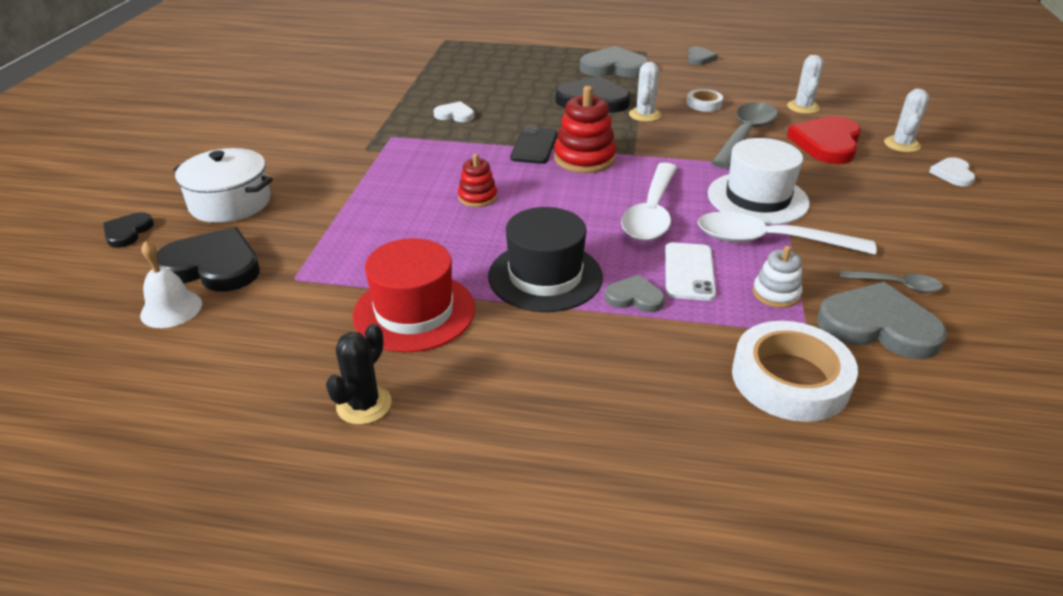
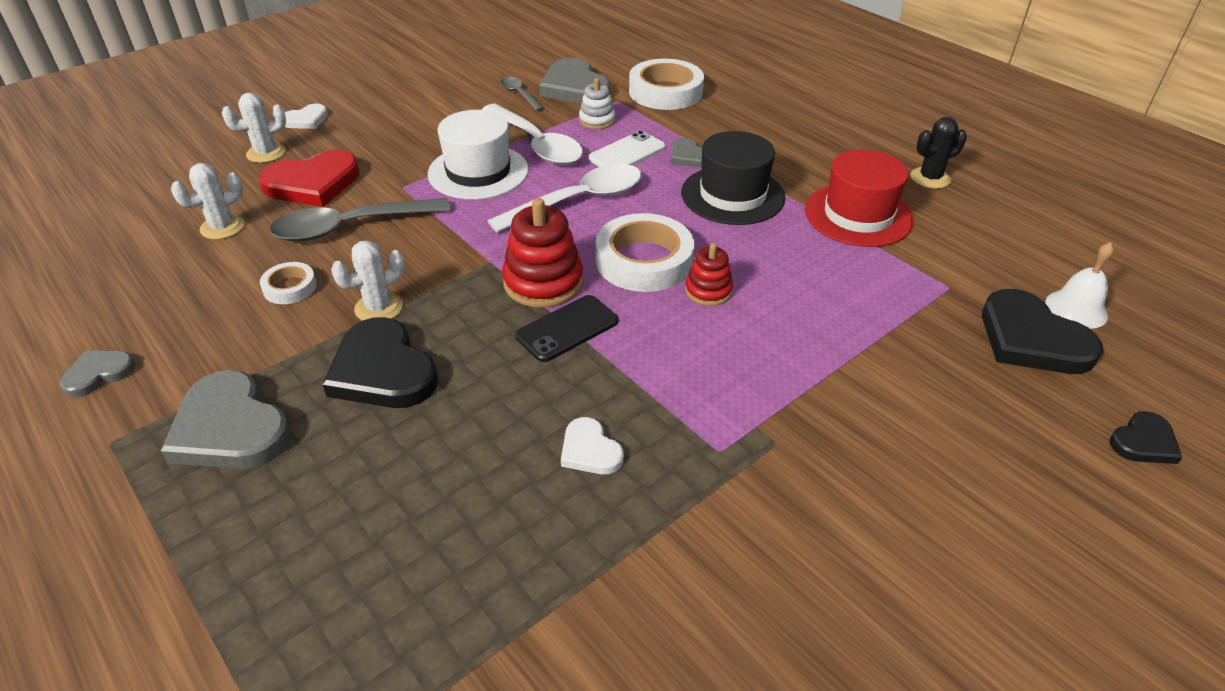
camera: 140 degrees left, 5 degrees up
white pot [173,148,273,223] -> none
none -> white tape [596,213,694,292]

